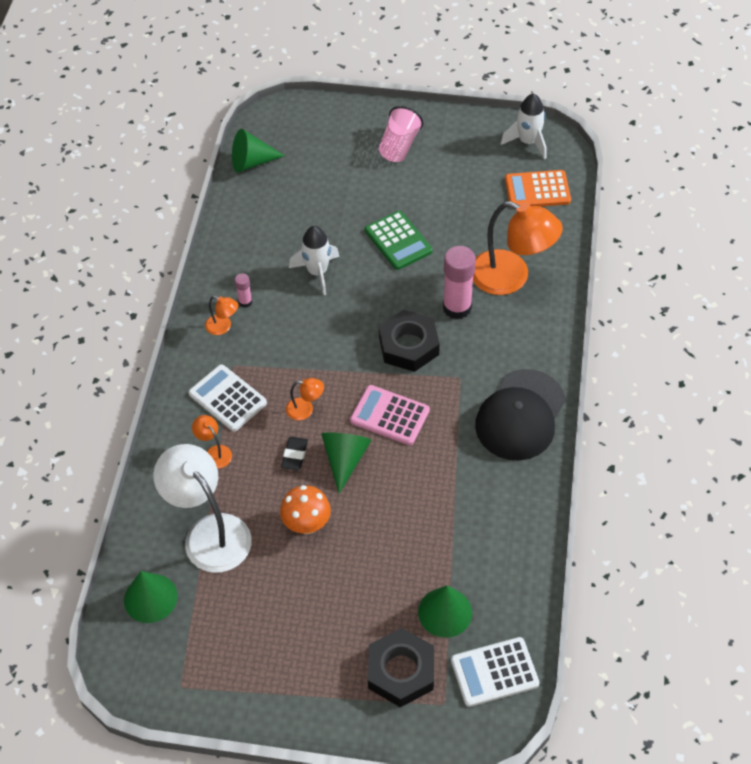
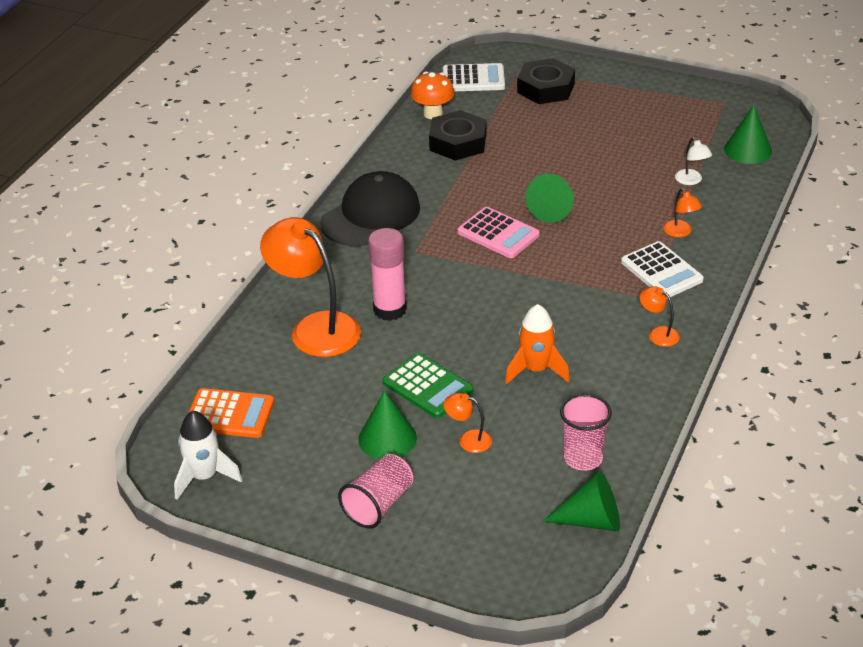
camera: 165 degrees left, 15 degrees down
white lamp [153,444,252,573] -> white lamp [675,137,712,185], size x0.44
pink glue stick [235,273,252,308] -> none
orange mushroom [280,485,331,534] -> orange mushroom moved to [411,71,454,119]
black eraser [281,437,308,471] -> none
orange lamp [286,378,324,420] -> orange lamp moved to [444,393,492,453]
white rocket [289,226,339,295] -> orange rocket [505,304,570,384]
green calculator [365,211,433,270] -> green calculator turned 150 degrees clockwise [382,353,474,418]
black nut [379,310,440,372] -> black nut moved to [429,110,486,161]
green cone [418,586,472,638] -> green cone moved to [358,390,417,459]
none -> pink cup [560,394,612,471]

